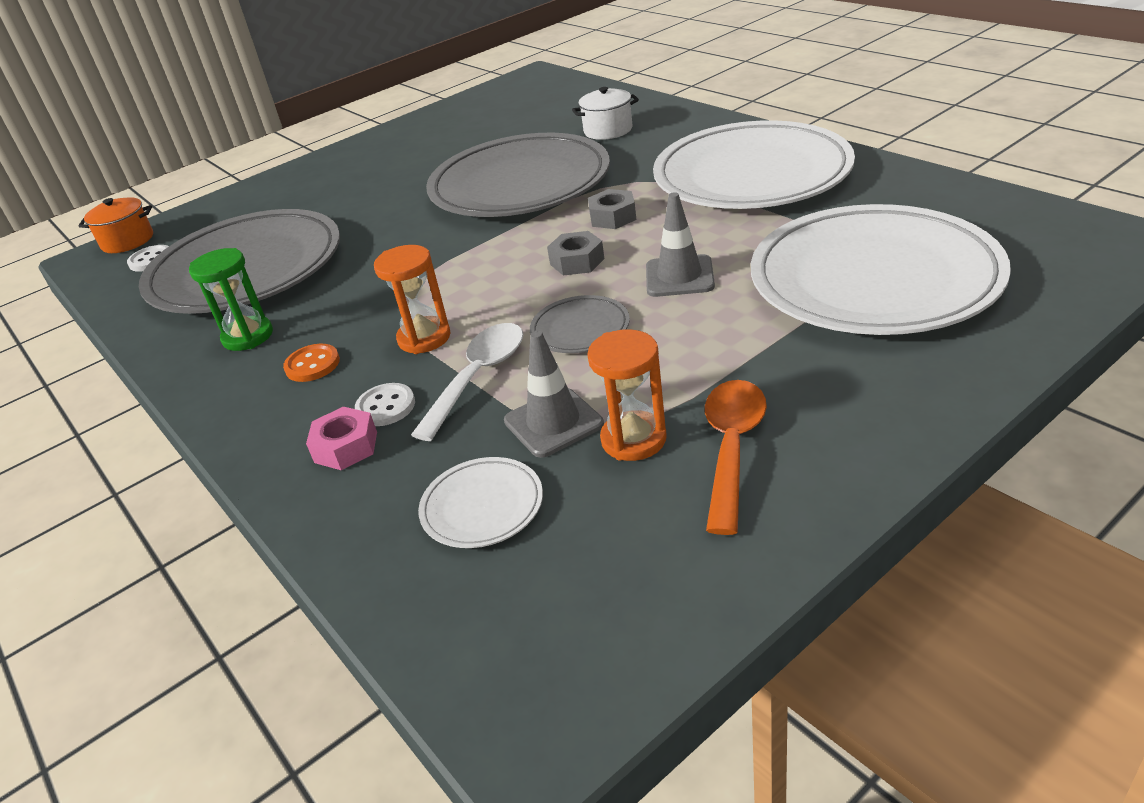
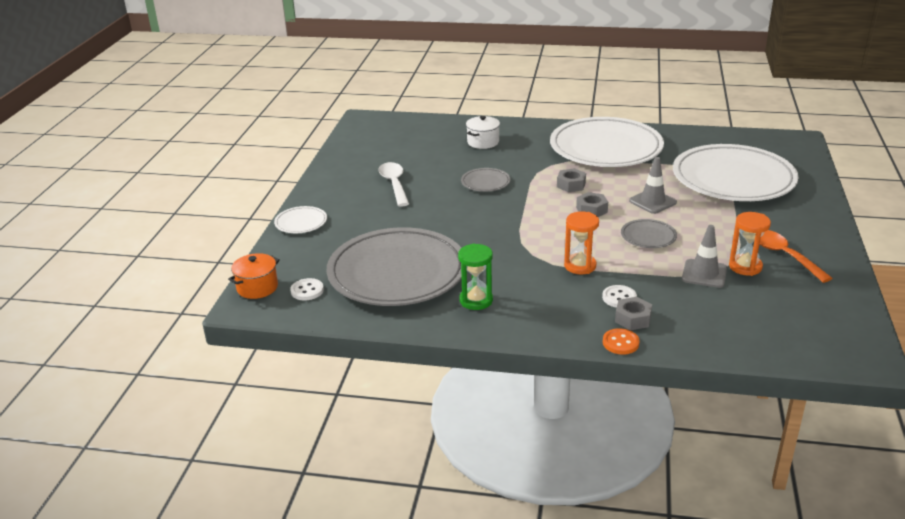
camera: 45 degrees left, 5 degrees down
orange button [283,344,340,382] -> orange button moved to [603,328,640,355]
pink nut [306,406,377,470] -> grey nut [615,297,652,330]
white spoon [411,323,523,441] -> white spoon moved to [378,162,409,207]
white plate [418,457,543,548] -> white plate moved to [274,206,327,233]
grey plate [426,133,610,217] -> grey plate [461,168,510,192], size x0.41

